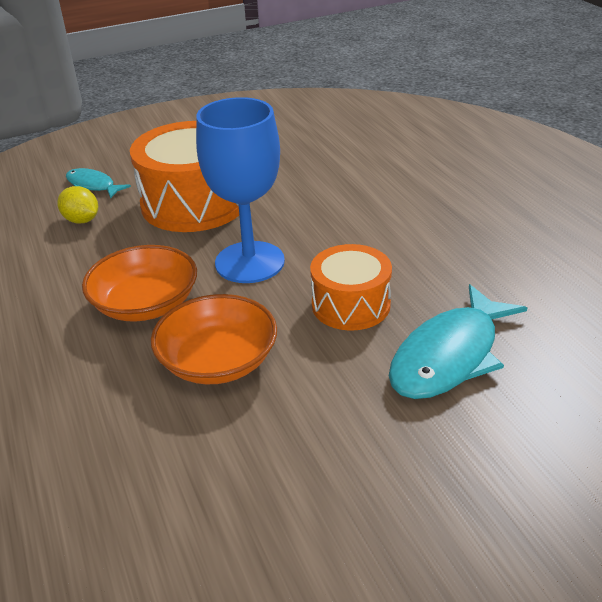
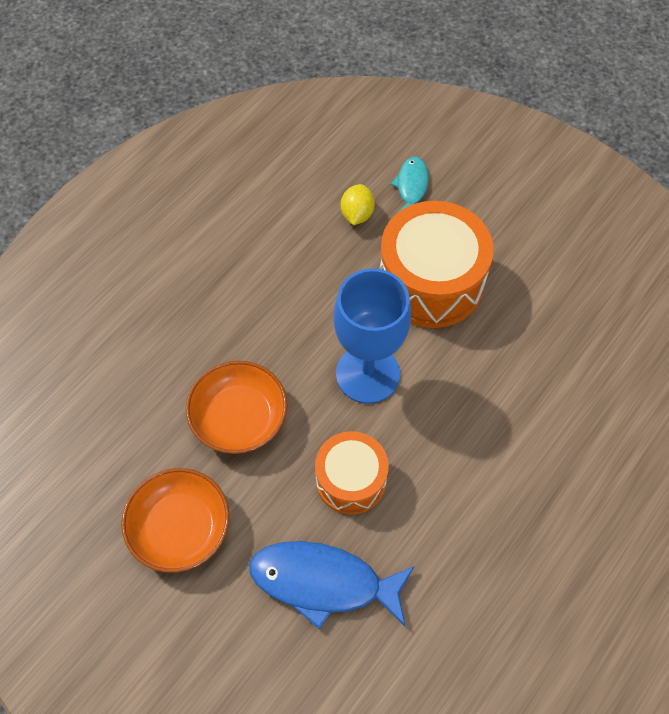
camera: 60 degrees right, 25 degrees up
orange bowl [82,245,197,322] -> orange bowl moved to [121,468,230,573]
turquoise fish [389,284,527,399] -> blue fish [249,541,415,629]

